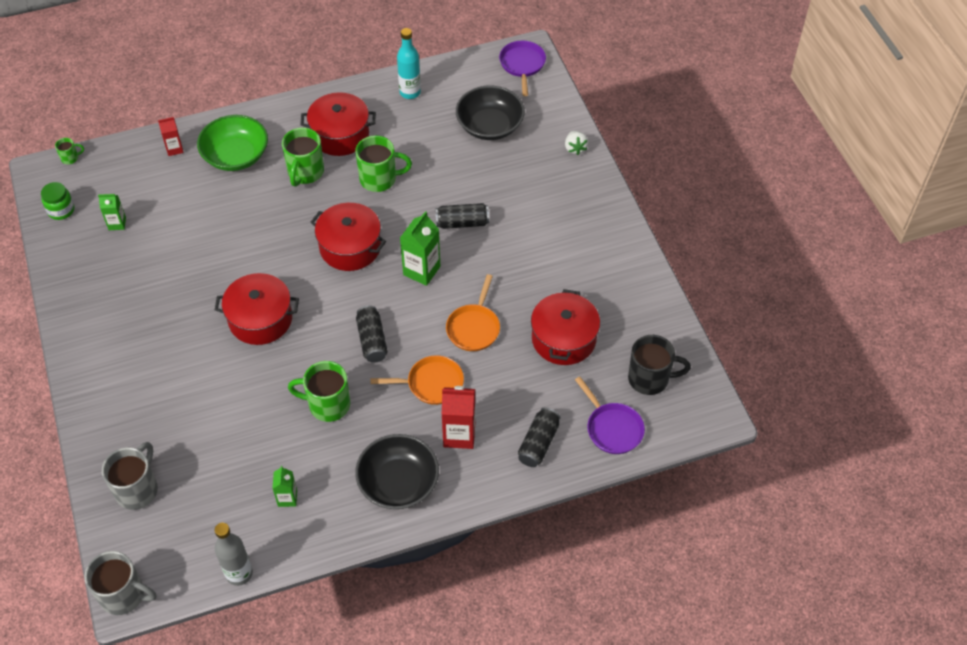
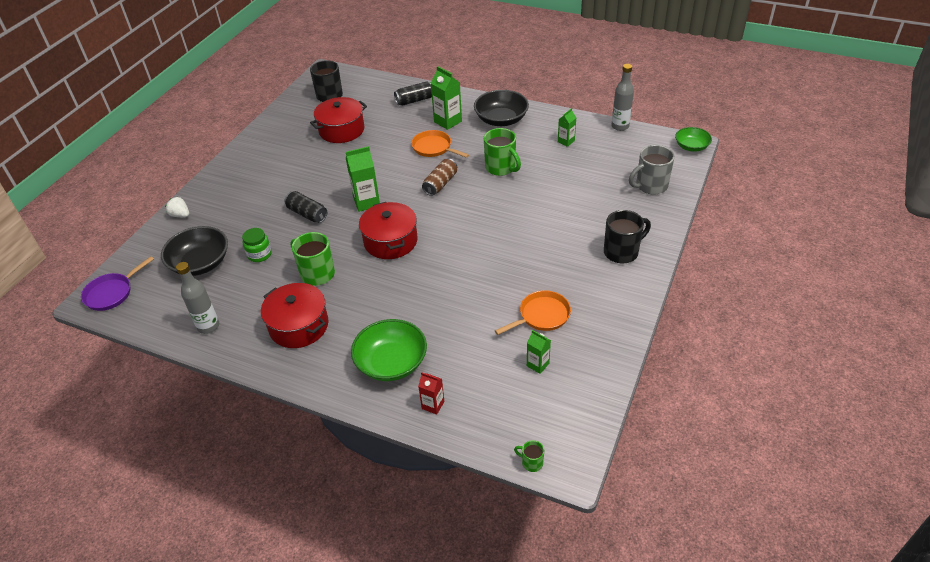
camera: 135 degrees left, 10 degrees down
green jar [41,182,74,220] -> green jar moved to [242,228,272,262]
grey mug [84,551,156,615] -> green bowl [675,127,712,152]
red pot [215,273,299,345] -> none
green mug [282,128,324,187] -> none
black can [356,305,388,363] -> brown can [422,159,457,196]
turquoise bottle [397,28,421,99] -> grey bottle [176,262,219,334]
red carton [442,386,475,449] -> green carton [431,66,462,130]
orange pan [446,274,500,351] -> orange pan moved to [495,290,571,335]
white strawberry [565,131,588,155] -> white strawberry turned 90 degrees counterclockwise [165,197,189,217]
purple pan [575,377,645,454] -> none
none -> black mug [604,210,651,263]

